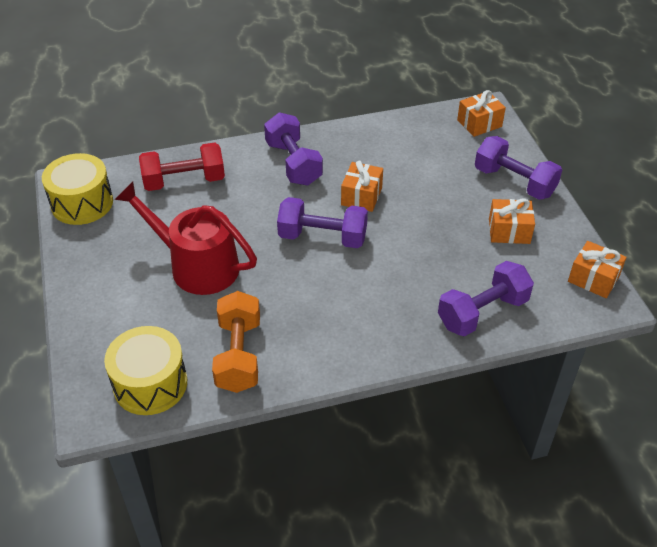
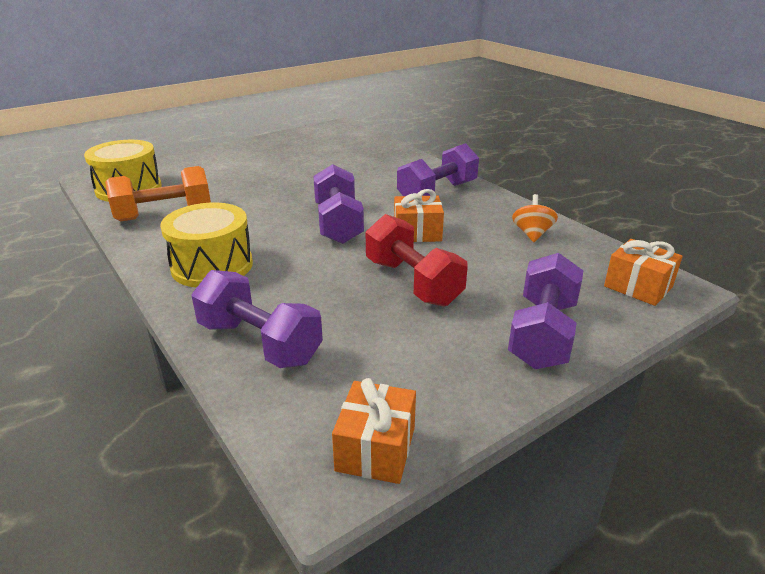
camera: 70 degrees right, 15 degrees down
yellow drum [42,153,113,225] -> yellow drum moved to [160,203,253,287]
red watering can [114,182,257,295] -> none
red dumbbell [139,142,225,191] -> red dumbbell moved to [366,214,468,307]
orange gift [489,199,535,244] -> none
none -> orange spinning top [512,194,558,242]

